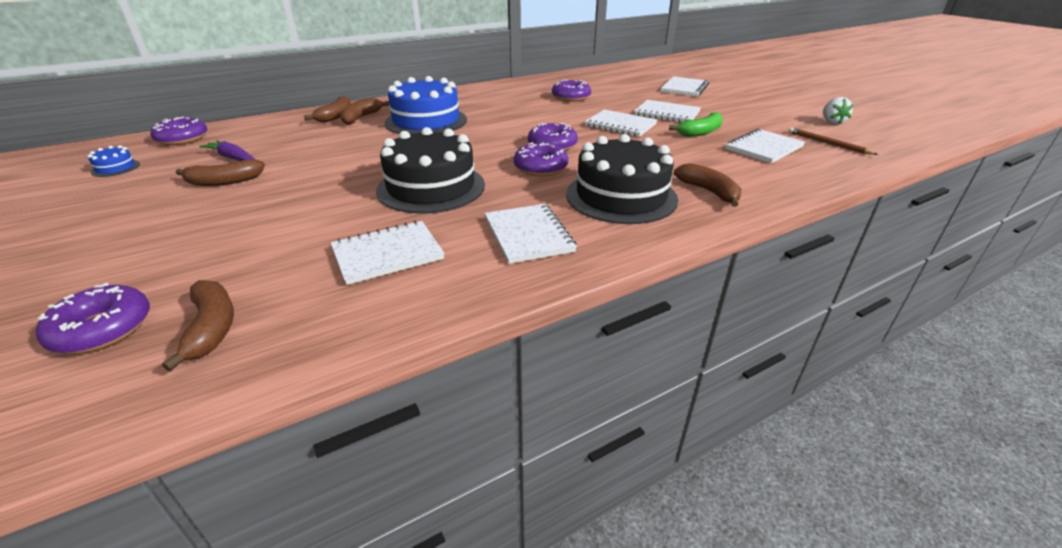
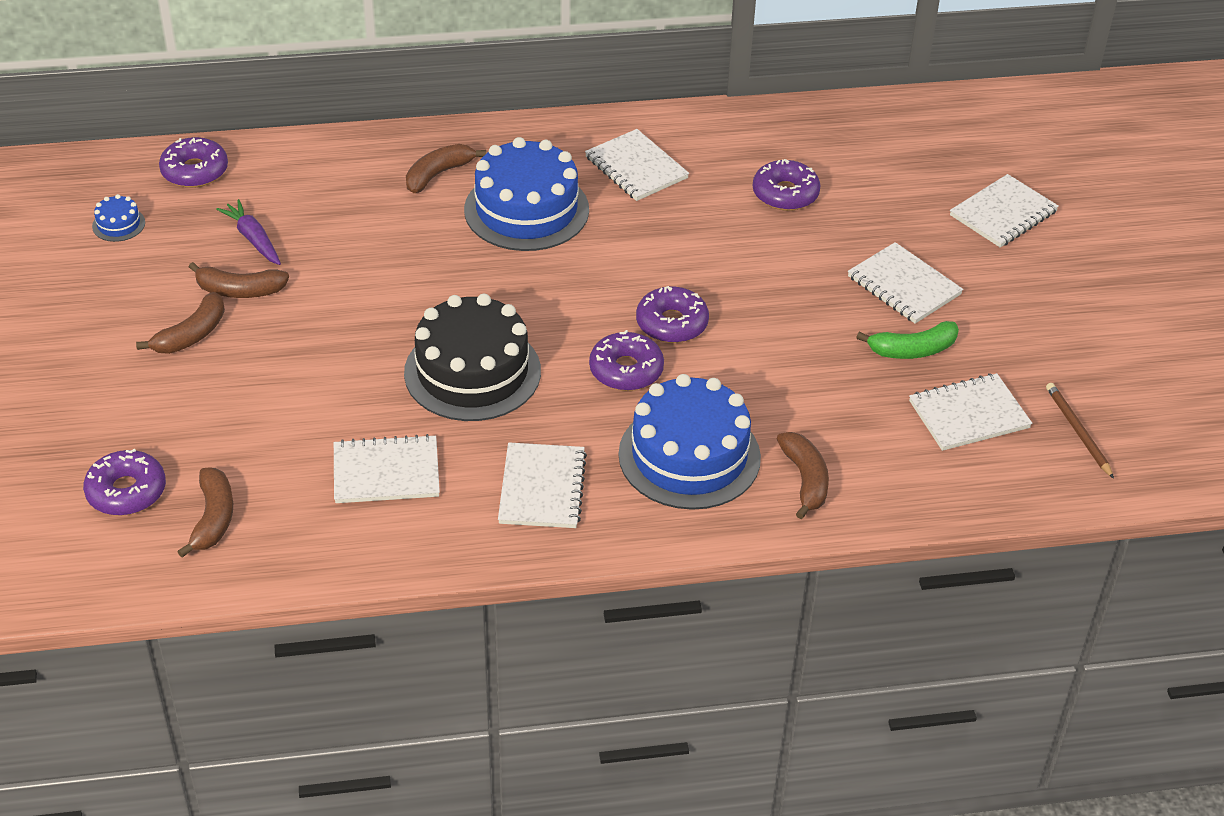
camera: 20 degrees right, 10 degrees up
brown banana [304,96,351,122] -> brown banana moved to [136,292,225,354]
black cake [566,134,678,224] -> blue cake [618,374,761,510]
white notebook [585,109,657,137] -> white notebook moved to [585,129,689,201]
white strawberry [823,97,854,125] -> none

